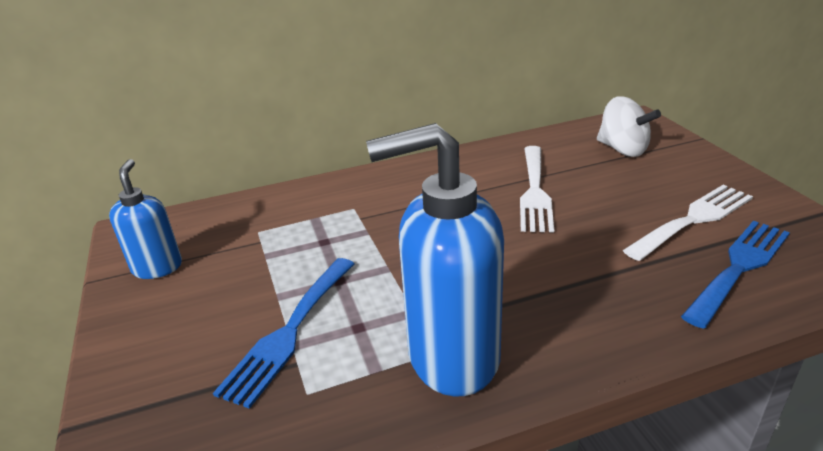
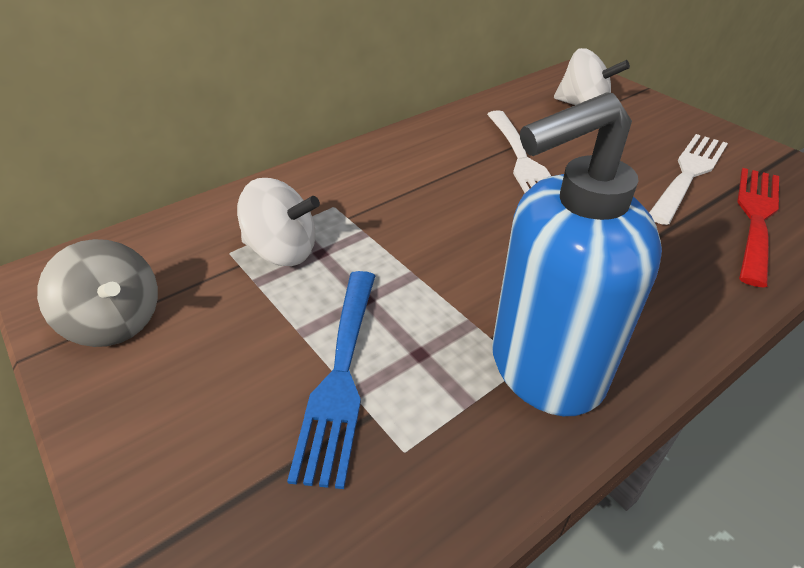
camera: 20 degrees left, 10 degrees up
blue soap dispenser [109,159,182,279] -> grey spinning top [37,239,158,347]
blue fork [681,221,790,329] -> red fork [737,168,779,288]
none -> white spinning top [237,178,320,266]

